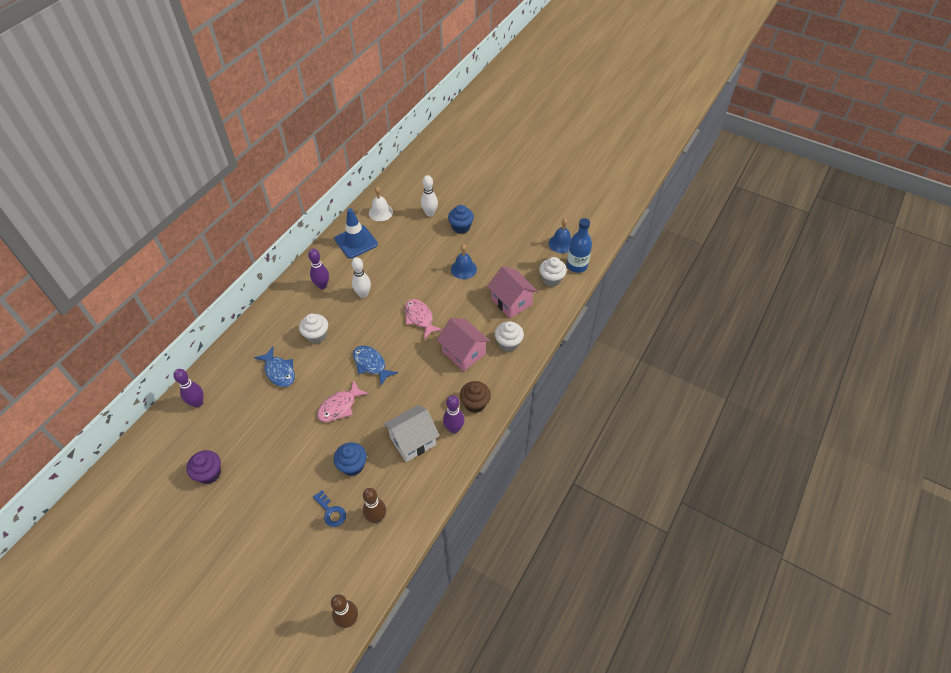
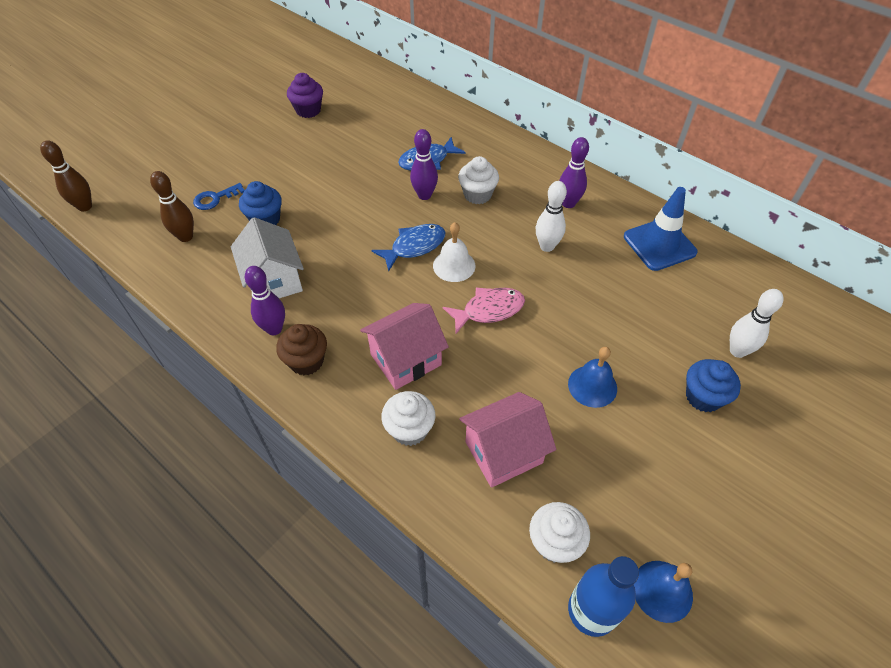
camera: 100 degrees right, 0 degrees up
purple bowling pin [173,369,204,407] -> purple bowling pin moved to [410,129,438,200]
pink fish [317,381,369,422] -> none
white bell [369,187,393,221] -> white bell moved to [433,222,476,282]

